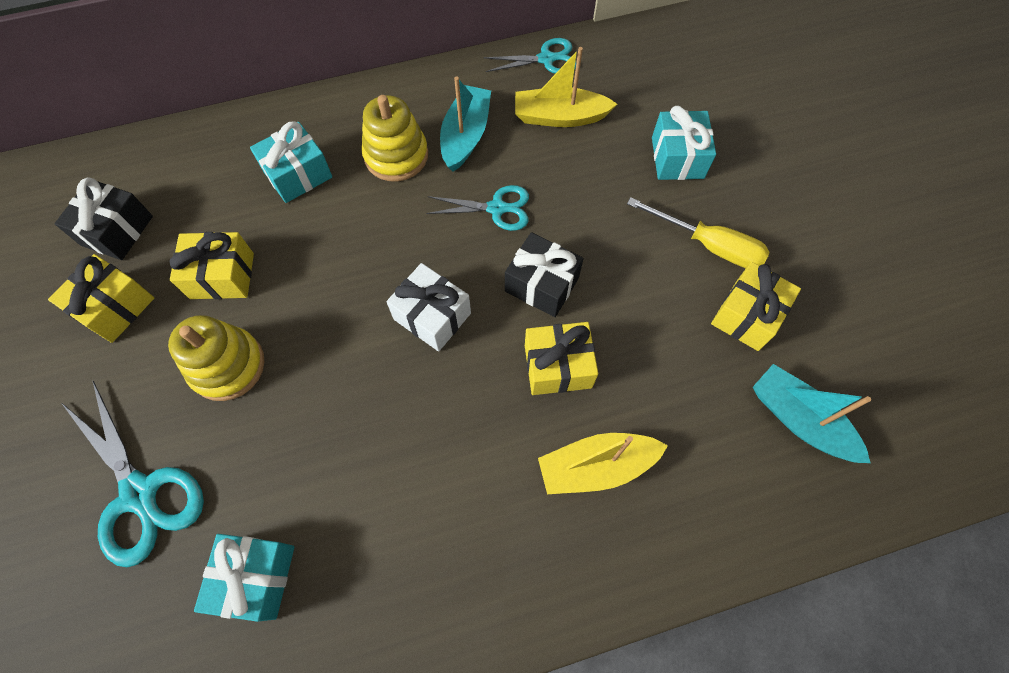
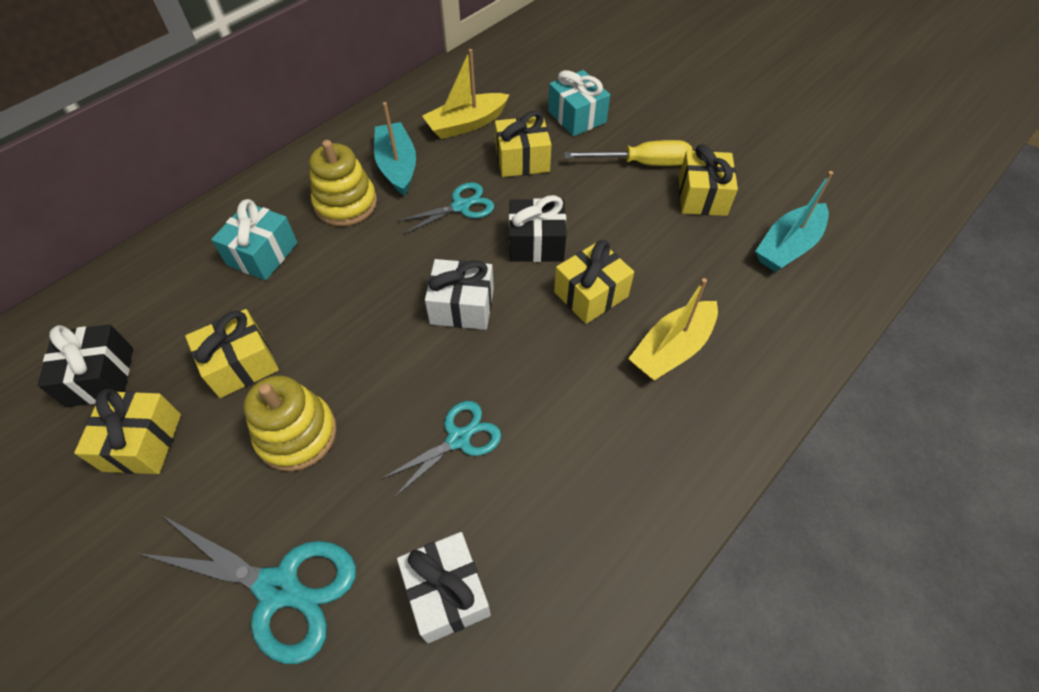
camera: 30 degrees left, 10 degrees down
turquoise gift [194,534,295,622] -> white gift [397,532,491,643]
turquoise scissors [483,38,576,74] -> turquoise scissors moved to [381,401,501,498]
turquoise boat [753,364,871,463] -> turquoise boat turned 60 degrees counterclockwise [755,171,833,272]
none -> yellow gift [495,111,551,177]

